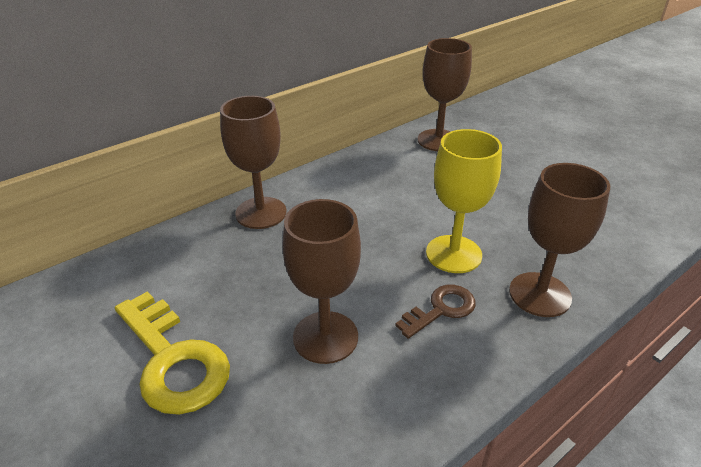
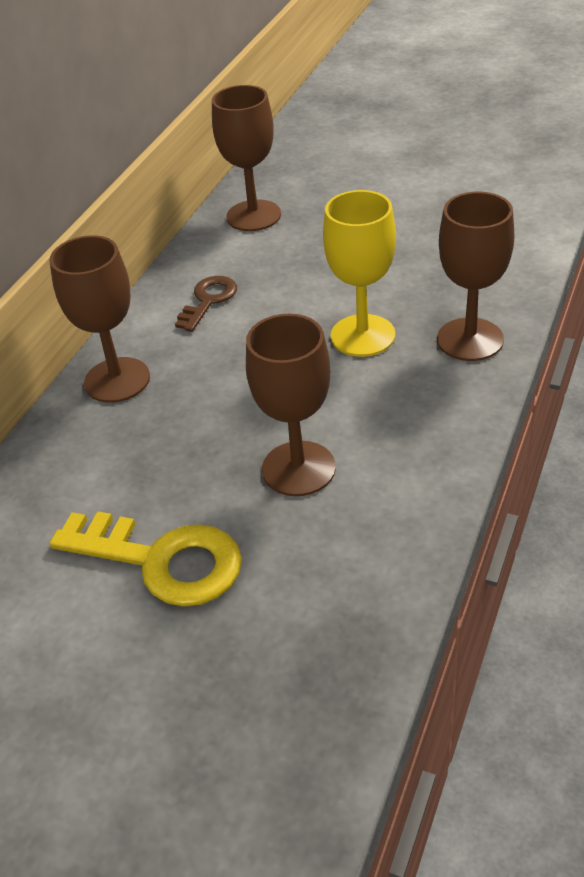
camera: 25 degrees left, 5 degrees up
brown key [395,285,476,339] -> brown key moved to [175,276,237,332]

